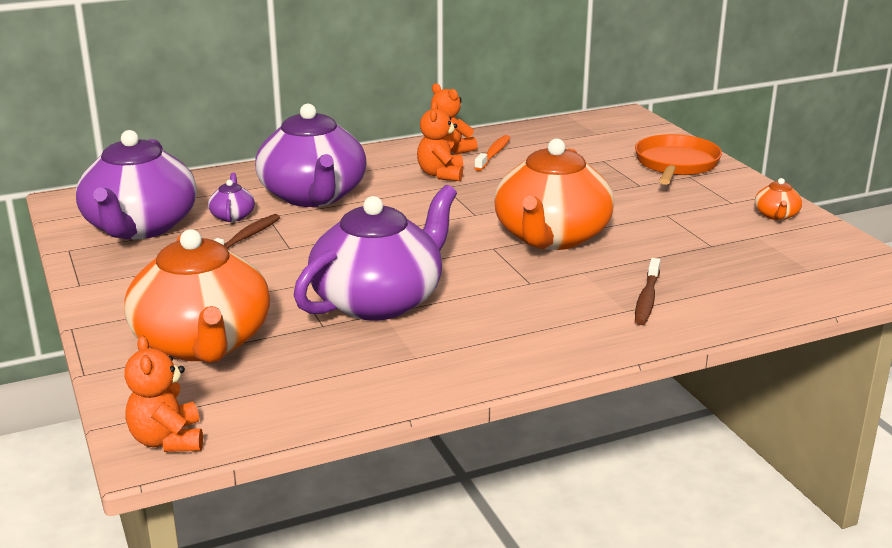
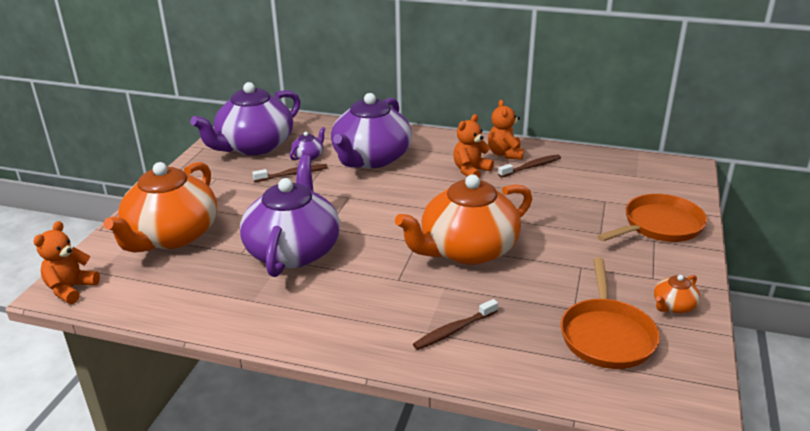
camera: 40 degrees right, 5 degrees up
purple teapot [294,185,457,321] -> purple teapot turned 75 degrees counterclockwise [240,155,340,277]
orange toothbrush [474,135,510,171] -> brown toothbrush [498,154,561,177]
none -> orange pan [561,257,660,369]

